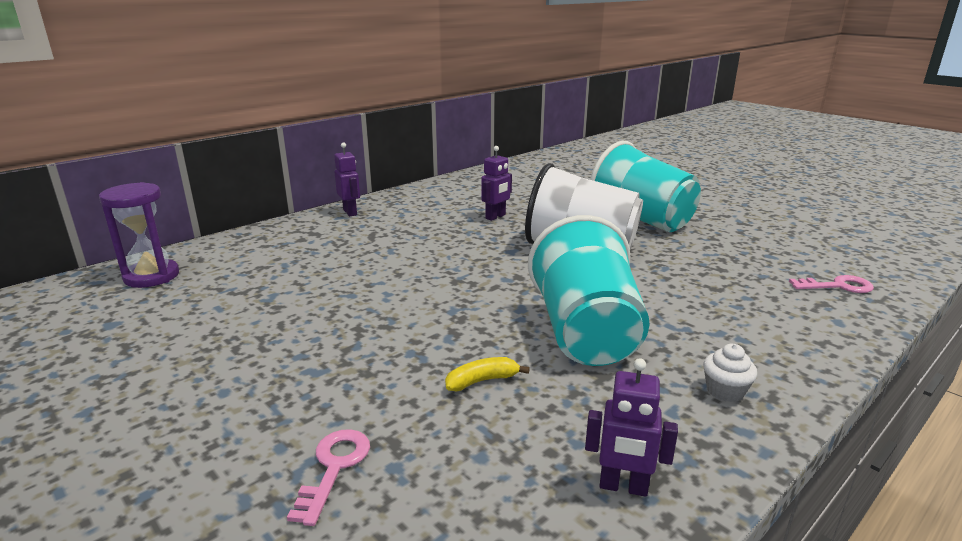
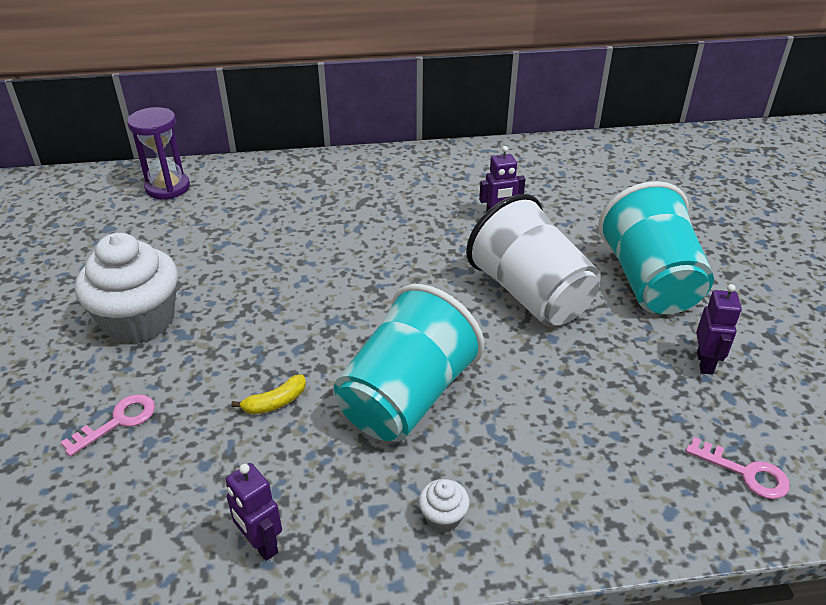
camera: 35 degrees right, 15 degrees up
purple robot [334,142,360,217] -> purple robot moved to [696,284,742,375]
yellow banana [445,357,530,392] -> yellow banana turned 135 degrees clockwise [231,374,306,414]
none -> white cupcake [75,233,178,343]

